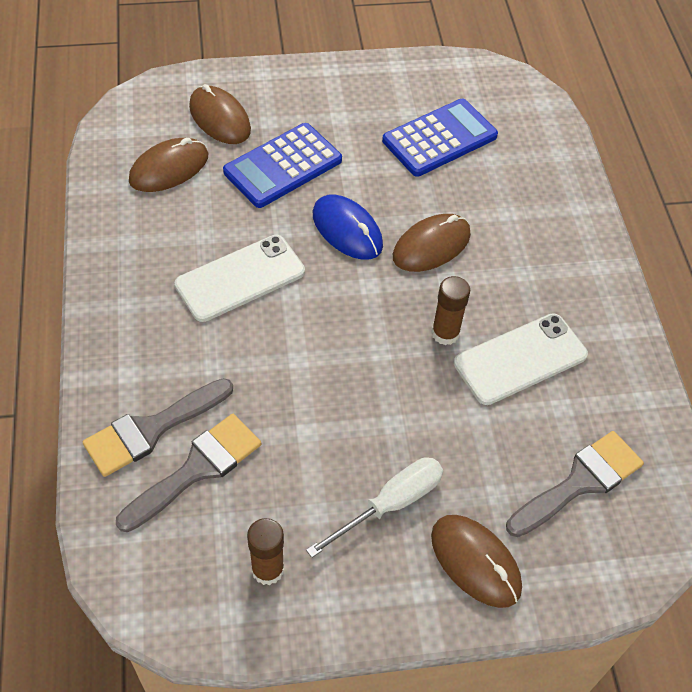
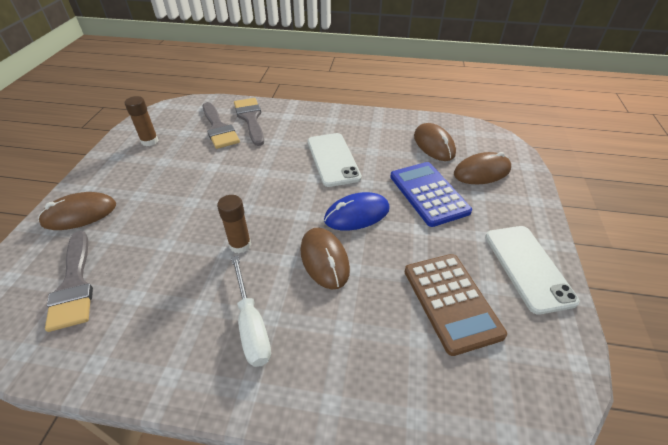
camera: 110 degrees right, 10 degrees down
white screwdriver [306,457,443,558] -> white screwdriver moved to [231,256,271,367]
blue calculator [382,99,498,177] -> brown calculator [405,254,507,356]
white phone [454,313,588,405] -> white phone moved to [485,226,580,314]

